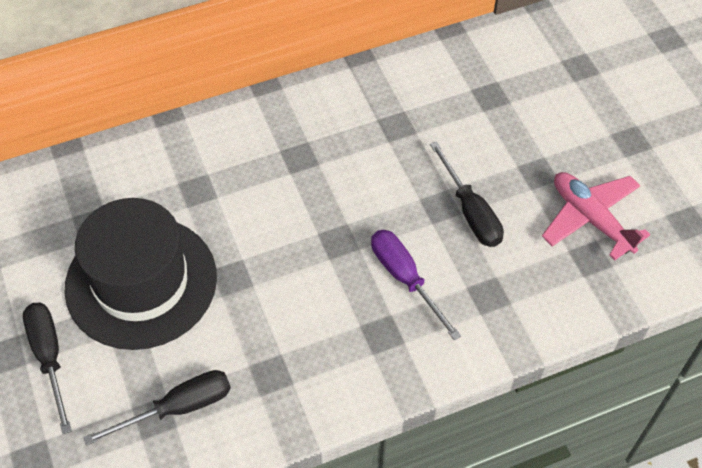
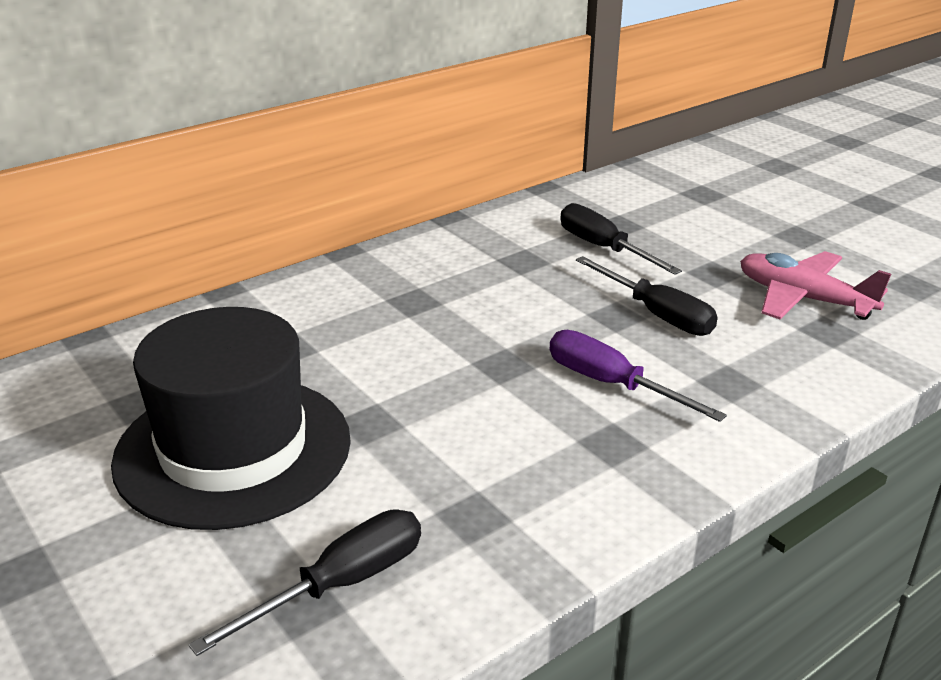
camera: 15 degrees left, 25 degrees down
black screwdriver [23,303,72,434] -> black screwdriver moved to [561,203,682,275]

